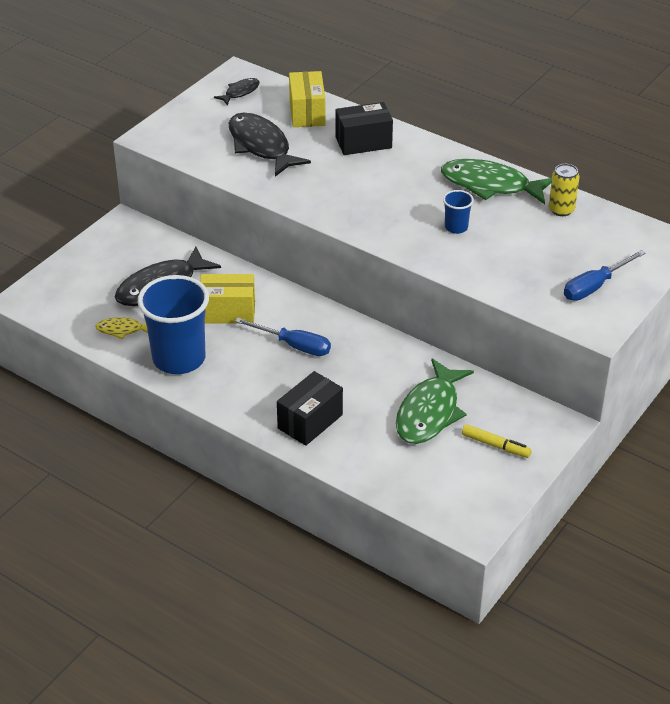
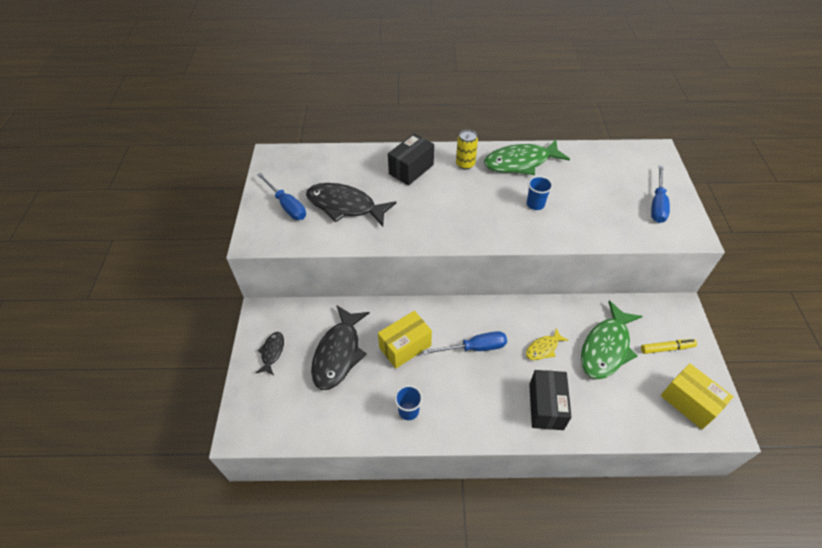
camera: 35 degrees left, 10 degrees up
yellow fish [95,317,148,339] -> yellow fish moved to [526,328,569,360]
blue cup [138,275,209,374] -> blue cup [395,385,422,420], size x0.45
black fish [214,78,260,106] -> black fish moved to [256,332,284,375]
yellow box [289,71,325,127] -> yellow box moved to [661,363,734,429]
green fish [396,358,474,444] -> green fish turned 45 degrees clockwise [581,301,643,379]
yellow can [549,164,579,216] -> yellow can moved to [456,130,478,169]
none -> blue screwdriver [257,173,306,220]

